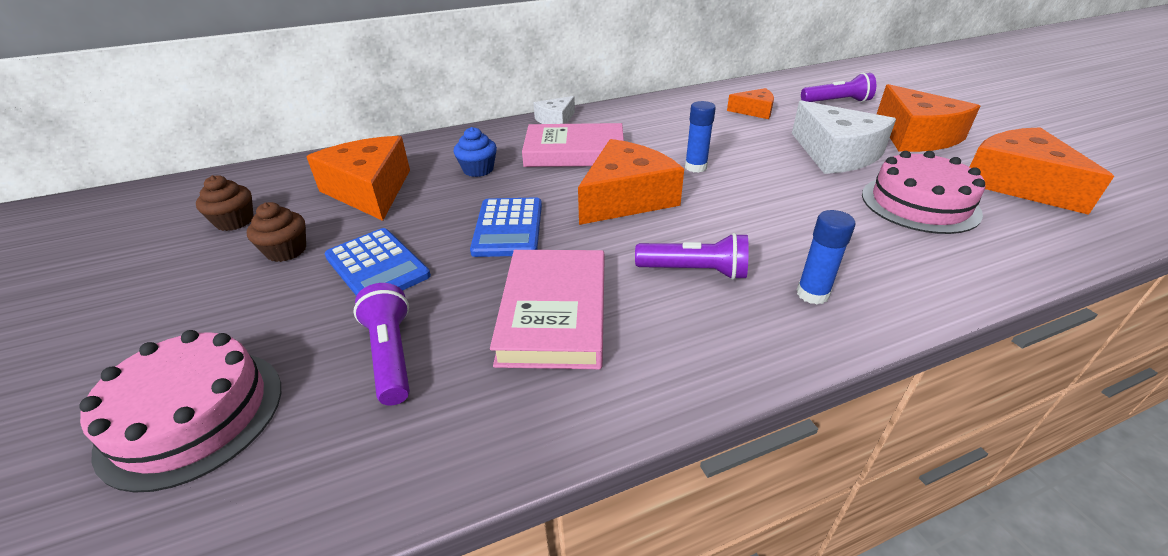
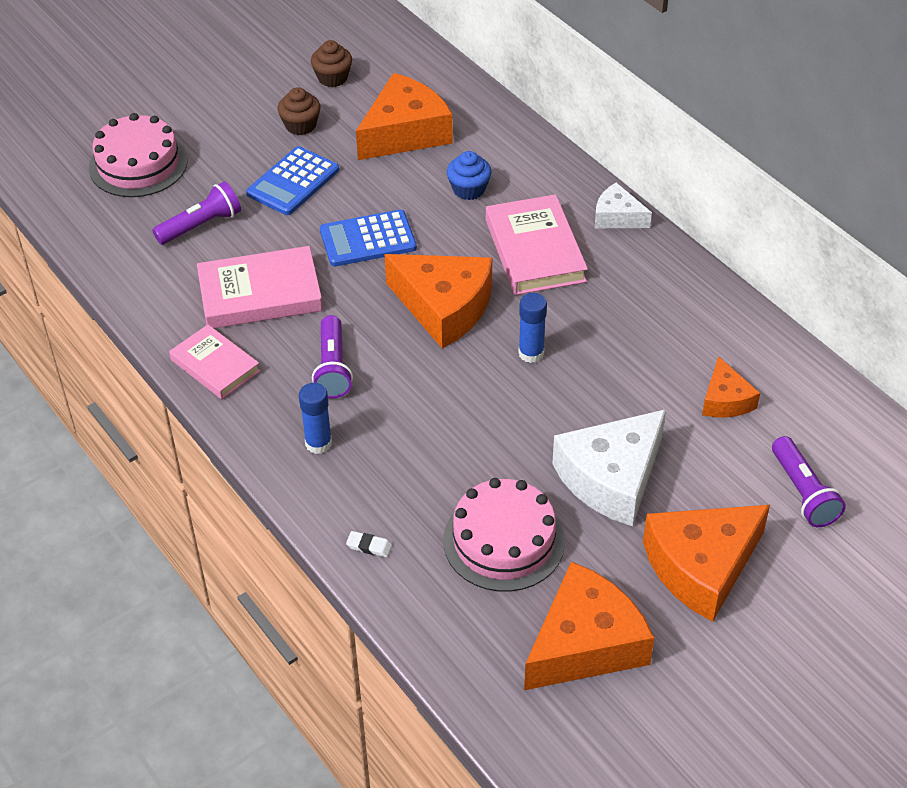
camera: 75 degrees right, 10 degrees up
none -> pink book [169,325,260,399]
none -> white eraser [346,531,392,557]

